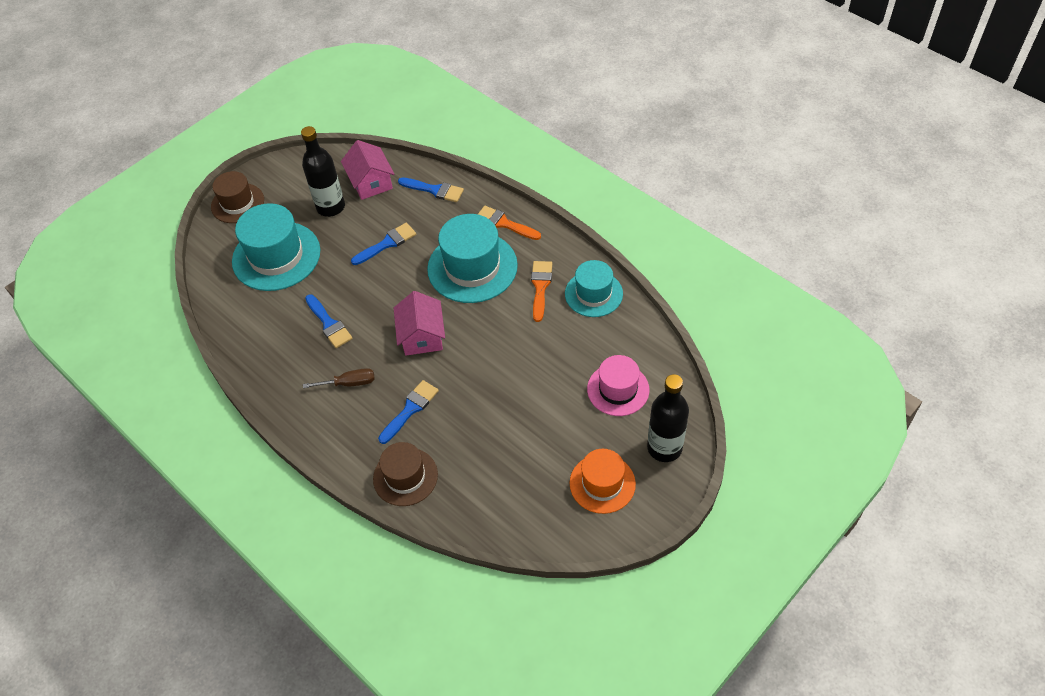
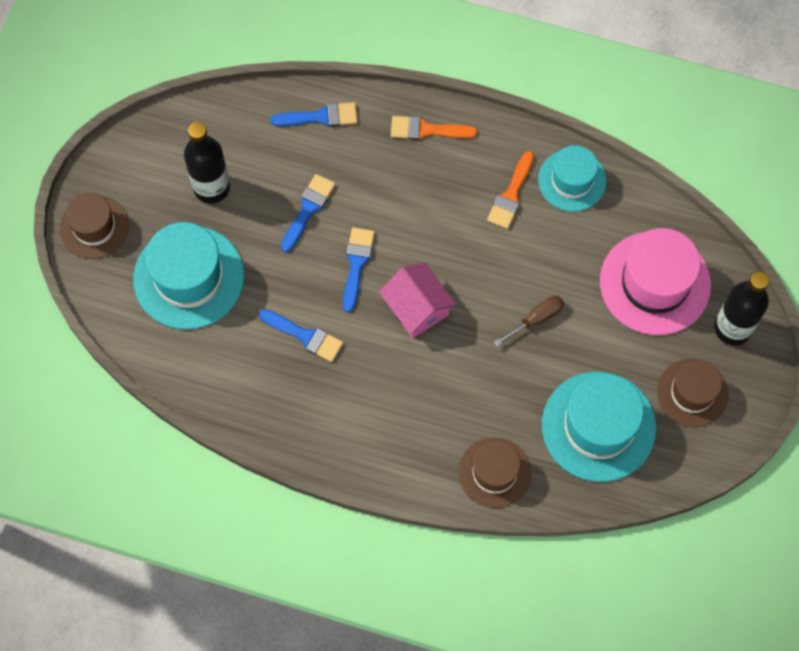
camera: 30 degrees left, 15 degrees up
brown screwdriver [303,368,375,388] -> brown screwdriver moved to [494,296,564,346]
pink house [341,140,394,200] -> none
blue brush [378,380,439,444] -> blue brush moved to [343,227,375,312]
turquoise hat [427,214,518,303] -> turquoise hat moved to [542,372,657,482]
orange brush [531,261,552,322] -> orange brush turned 135 degrees counterclockwise [487,151,534,229]
orange hat [569,449,636,514] -> brown hat [657,359,728,427]
pink hat [587,355,650,416] -> pink hat [600,228,711,335], size x1.59

